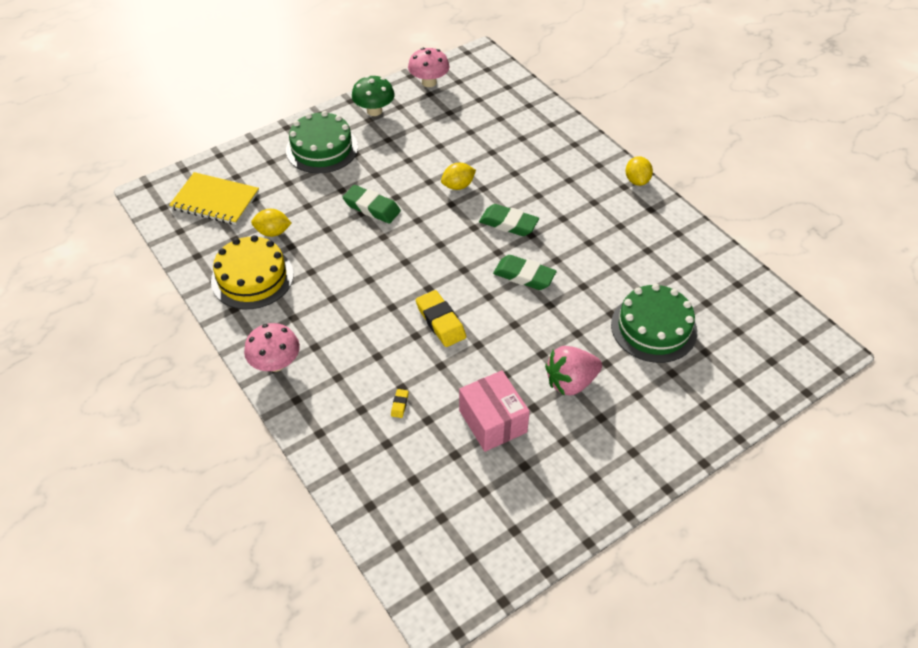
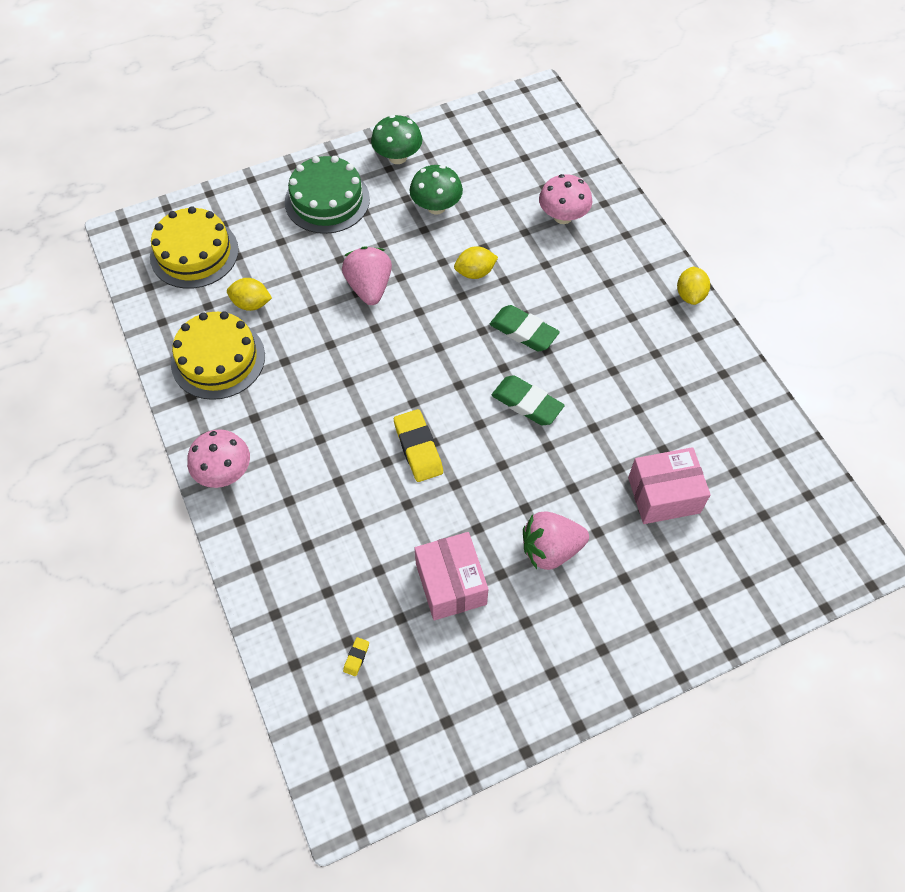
camera: 10 degrees right, 10 degrees up
yellow notebook [169,172,259,225] -> yellow cake [150,206,239,289]
green eraser [343,185,401,224] -> pink strawberry [342,246,392,305]
yellow eraser [391,389,409,418] -> yellow eraser moved to [343,637,369,676]
pink mushroom [408,48,450,87] -> pink mushroom moved to [539,174,592,224]
green cake [611,284,697,363] -> pink box [628,447,711,524]
none -> green mushroom [410,165,463,214]

